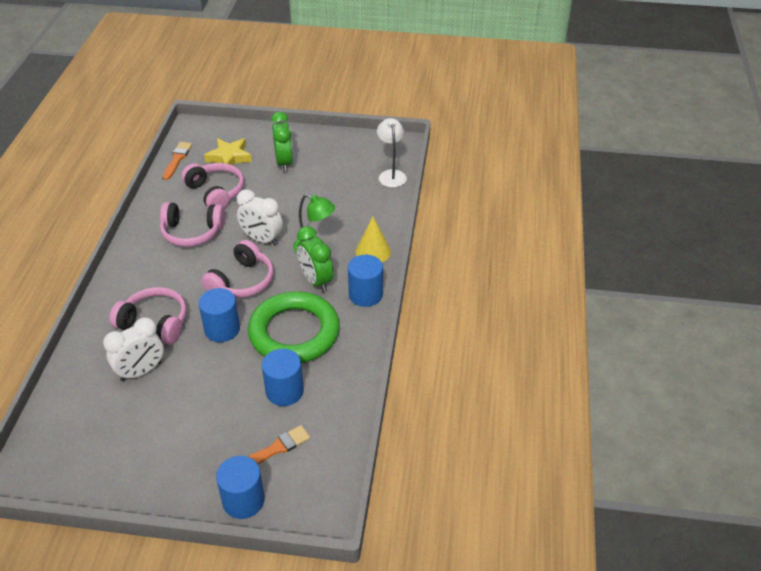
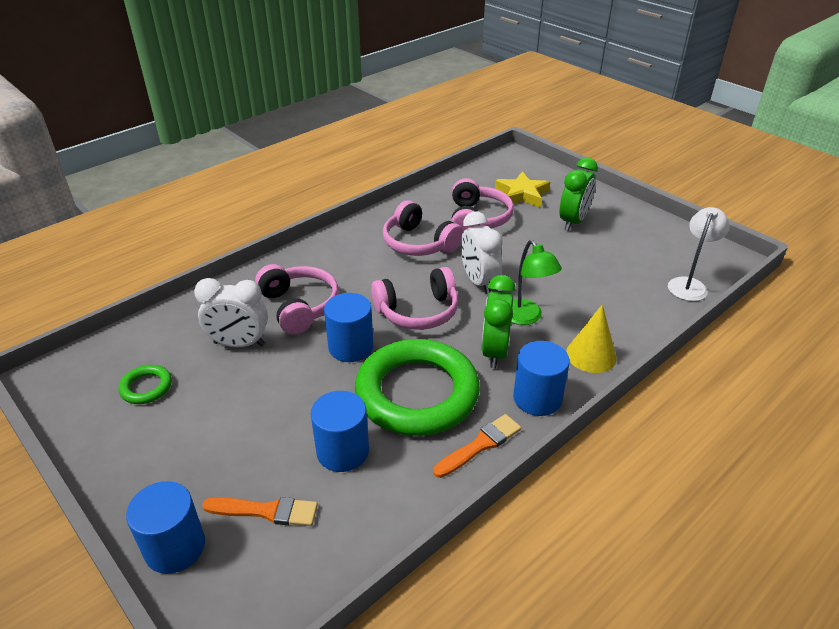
camera: 40 degrees right, 5 degrees down
orange brush [163,142,192,180] -> orange brush moved to [433,414,521,478]
none -> green ring [119,365,172,404]

